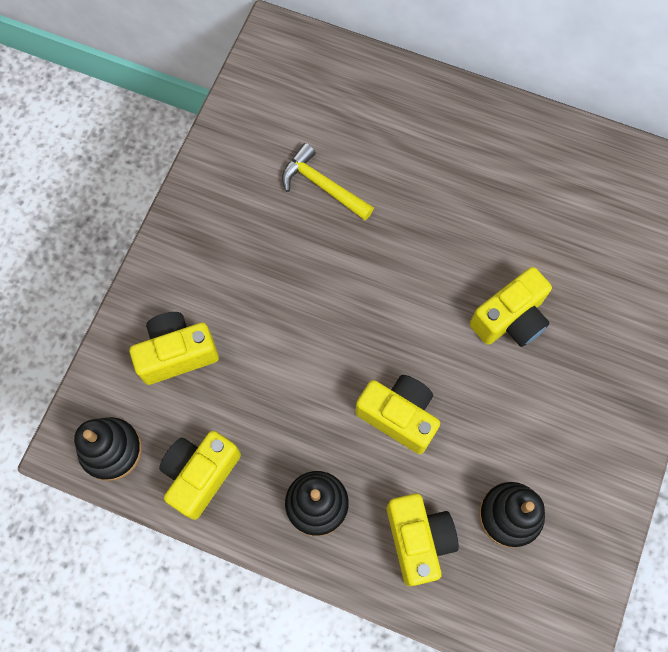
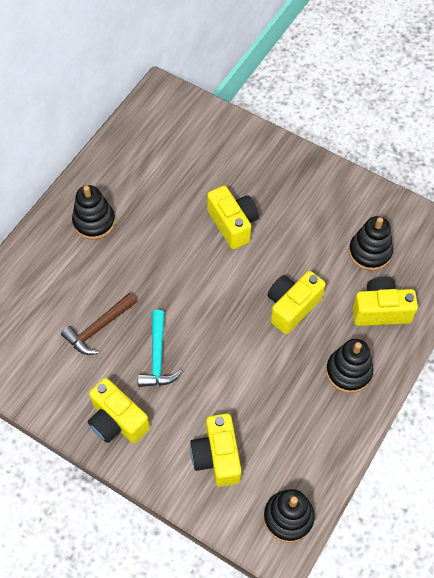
camera: 80 degrees left, 10 degrees down
yellow camera [159,431,241,520] -> yellow camera moved to [88,378,150,443]
yellow hammer [282,143,374,220] -> brown hammer [61,293,137,355]
none -> black stacking toy [72,185,115,240]
none -> turquoise hammer [138,310,182,387]

